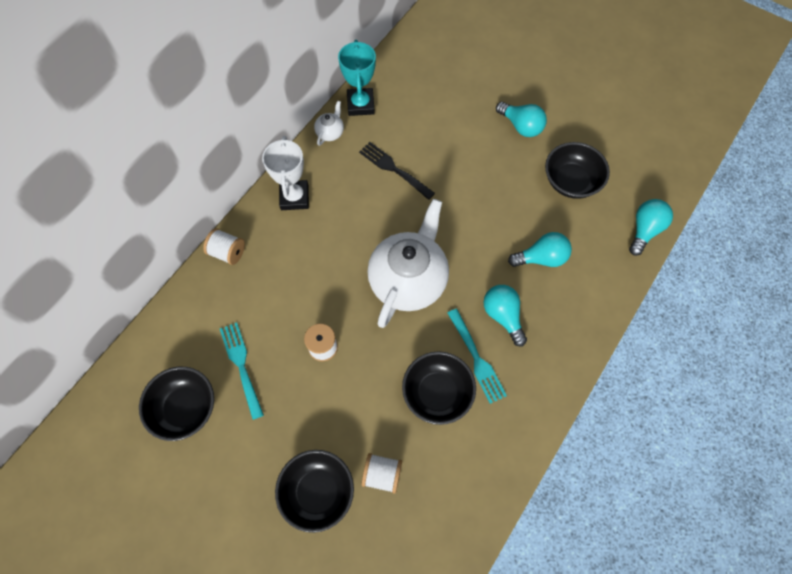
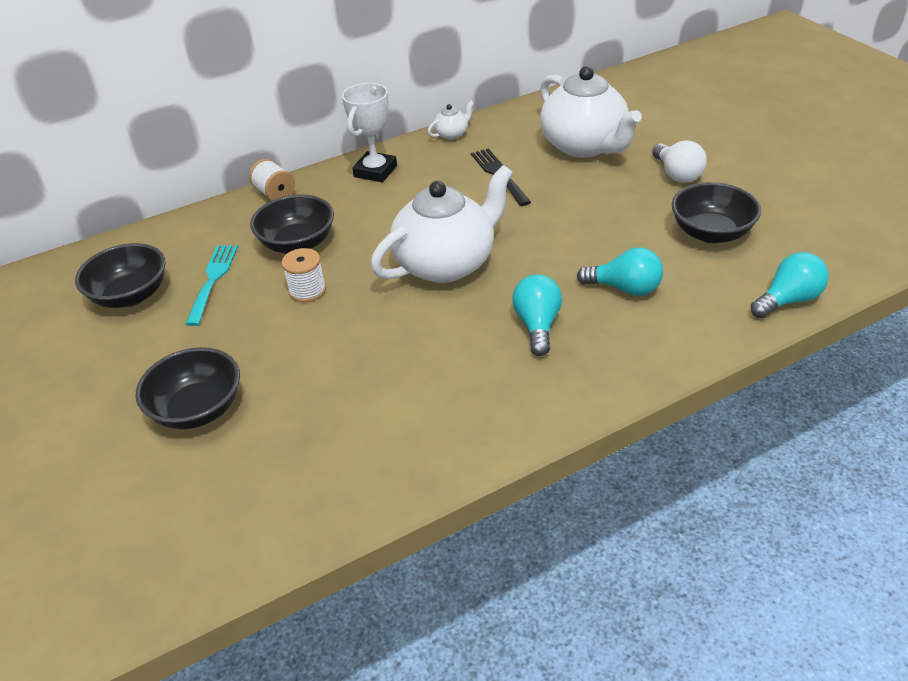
camera: 30 degrees right, 25 degrees down
turquoise trophy [338,40,376,116] -> none
white spool [362,453,402,494] -> none
black bowl [402,351,476,425] -> black bowl moved to [250,194,334,253]
turquoise fork [447,309,507,404] -> none
turquoise light bulb [496,102,547,137] -> white light bulb [652,140,707,183]
none -> white teapot [540,66,642,158]

